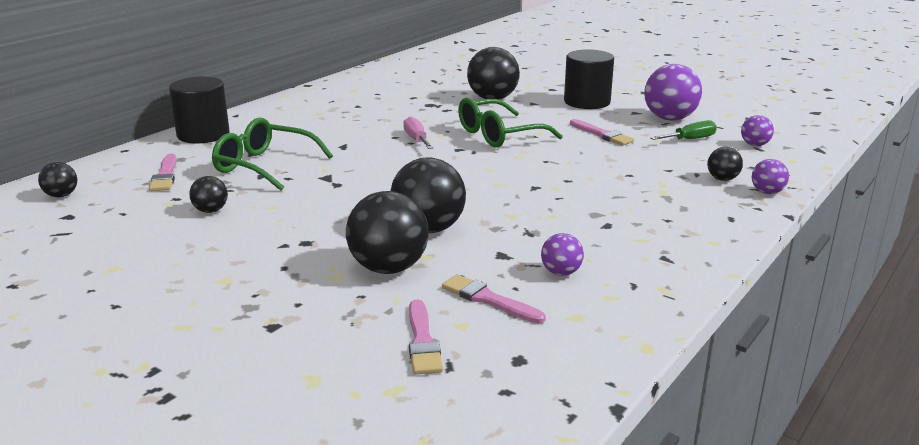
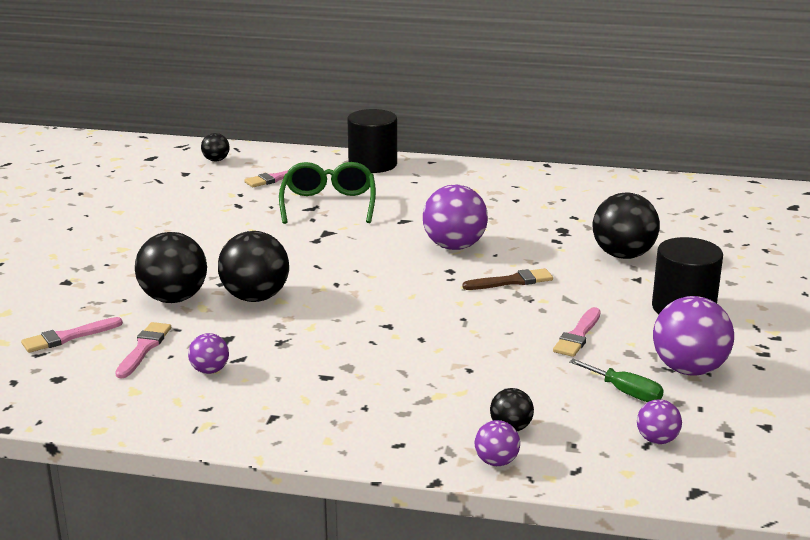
camera: 65 degrees right, 0 degrees up
black ball [189,176,228,213] -> none
pink screwdriver [403,116,433,149] -> purple ball [423,185,488,250]
green glasses [458,97,563,148] -> brown brush [462,268,553,290]

